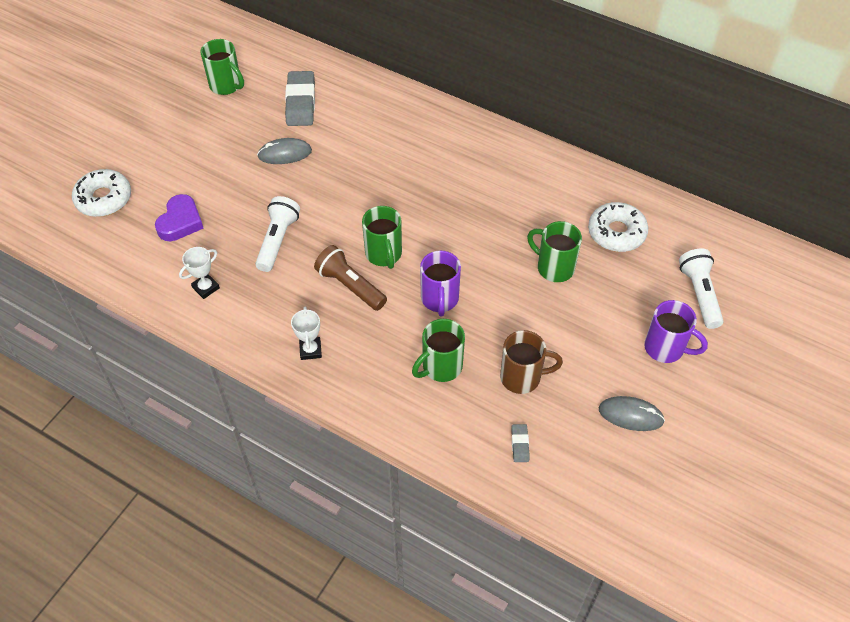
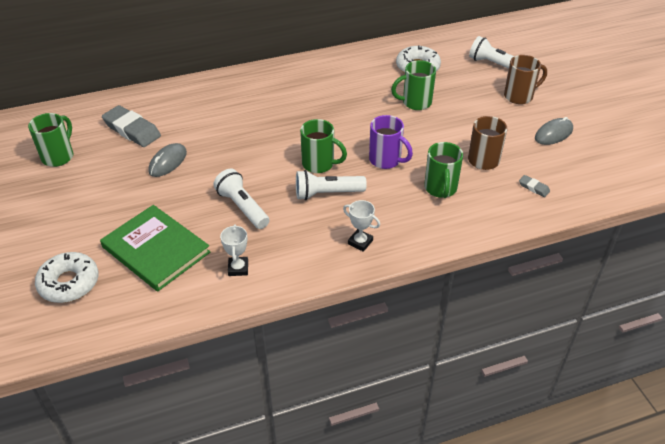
camera: 50 degrees left, 10 degrees down
purple heart [155,194,204,241] -> green book [100,205,210,292]
green mug [200,39,244,95] -> green mug turned 60 degrees counterclockwise [28,113,73,167]
brown flashlight [314,245,387,311] -> white flashlight [296,170,367,200]
purple mug [644,300,708,363] -> brown mug [504,55,547,104]

